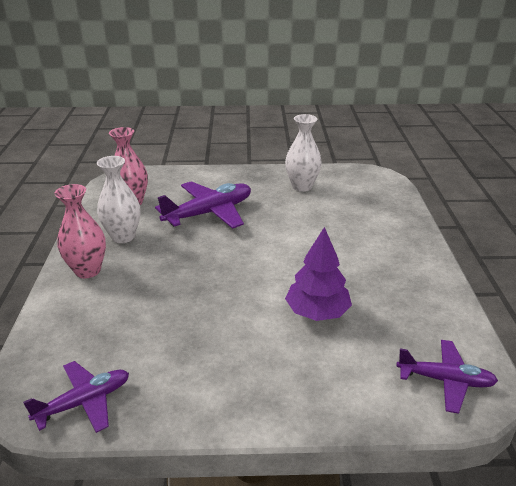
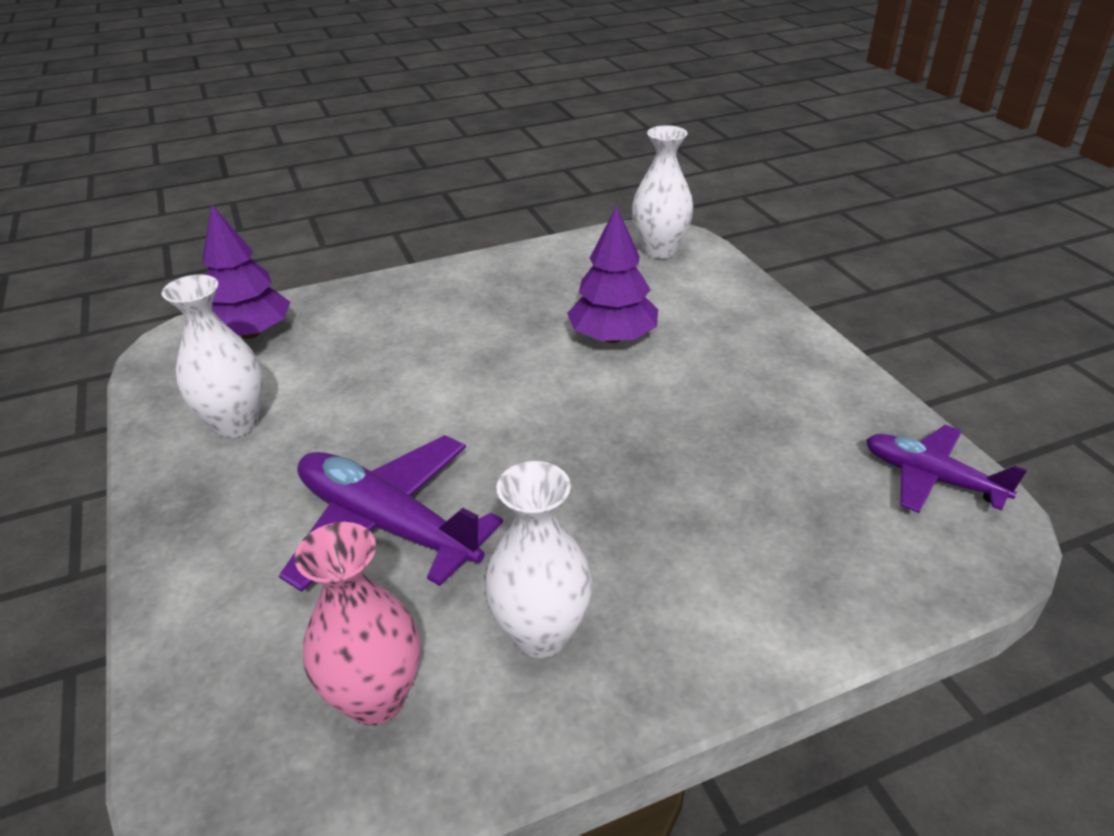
camera: 110 degrees left, 5 degrees up
pink vase [55,184,106,278] -> none
purple plane [396,340,498,414] -> white vase [632,125,693,259]
none -> purple tree [202,205,290,339]

